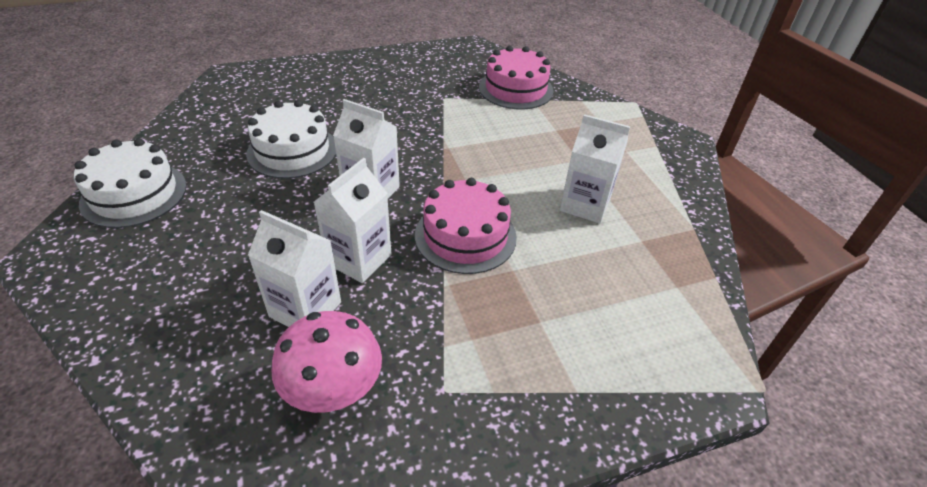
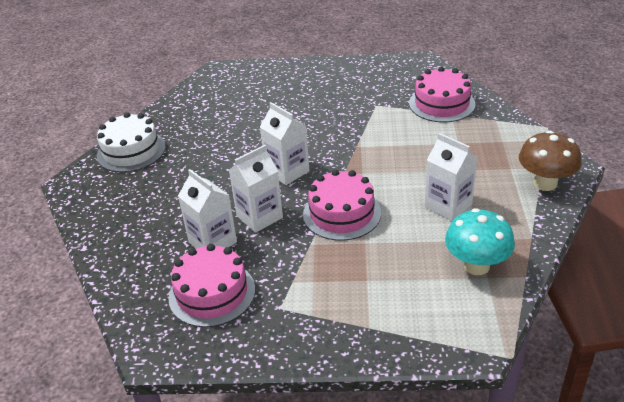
camera: 25 degrees right, 5 degrees down
white cake [246,100,336,179] -> none
pink mushroom [271,311,382,413] -> pink cake [168,244,255,327]
none -> turquoise mushroom [445,208,515,275]
none -> brown mushroom [519,131,582,191]

